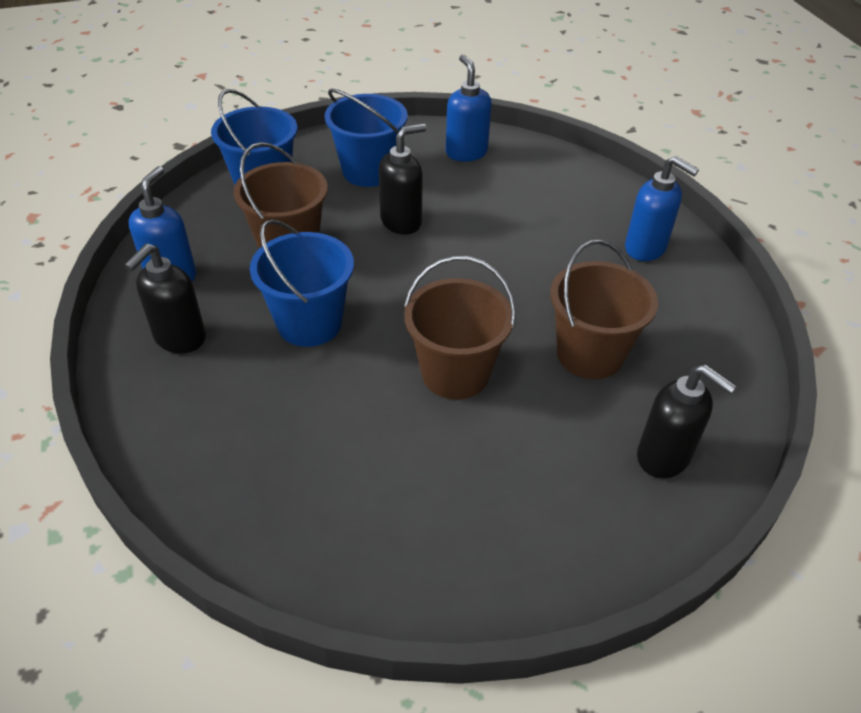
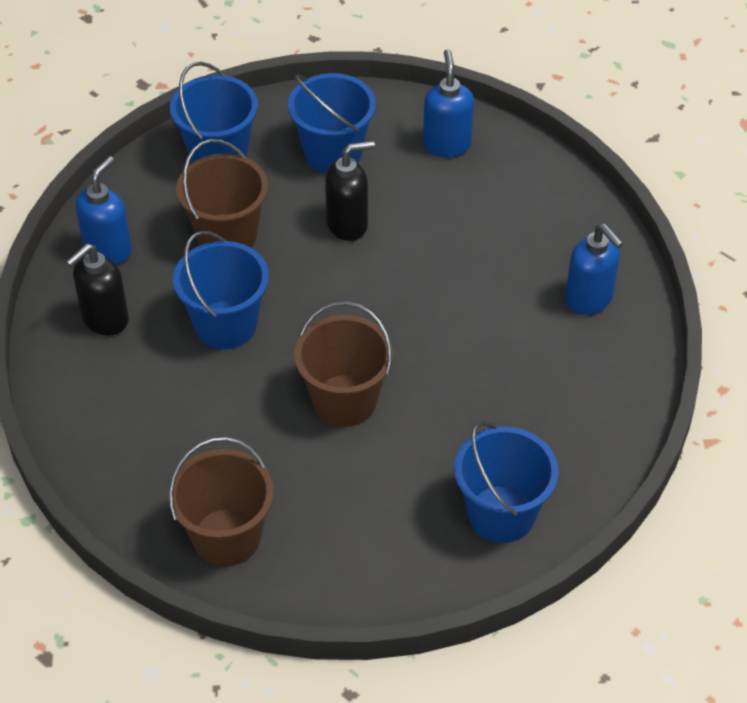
camera: 15 degrees right, 5 degrees up
brown bucket [550,240,658,379] -> brown bucket moved to [168,437,274,567]
black soap dispenser [637,365,737,478] -> blue bucket [454,421,559,543]

